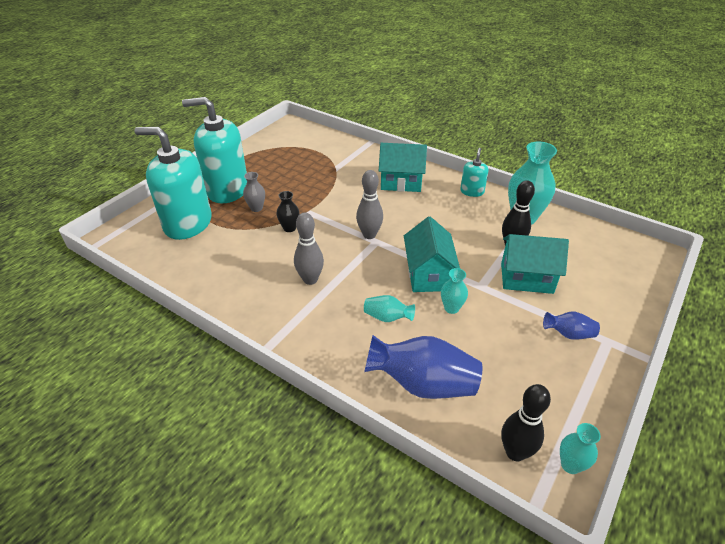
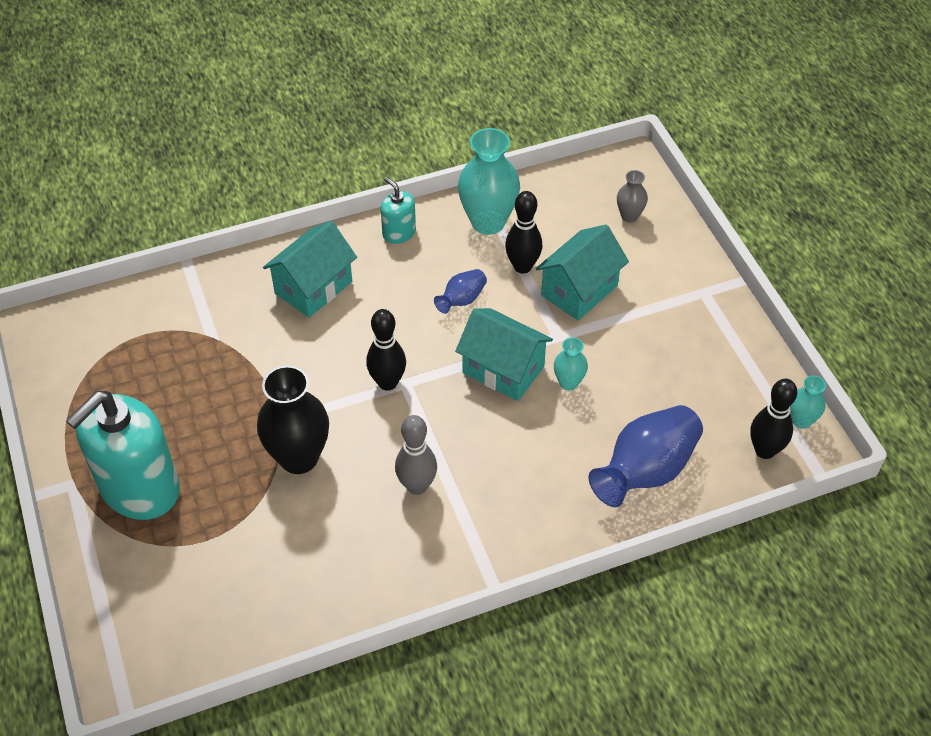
camera: 55 degrees left, 10 degrees up
turquoise soap dispenser [135,127,212,240] -> none
grey vase [243,172,265,212] -> grey vase moved to [617,170,648,223]
black vase [277,191,299,232] -> black vase [257,366,329,474], size x1.98
grey bowling pin [356,170,383,239] -> black bowling pin [366,309,406,391]
turquoise vase [364,295,415,322] -> none
blue vase [543,312,600,340] -> blue vase moved to [434,269,487,314]

